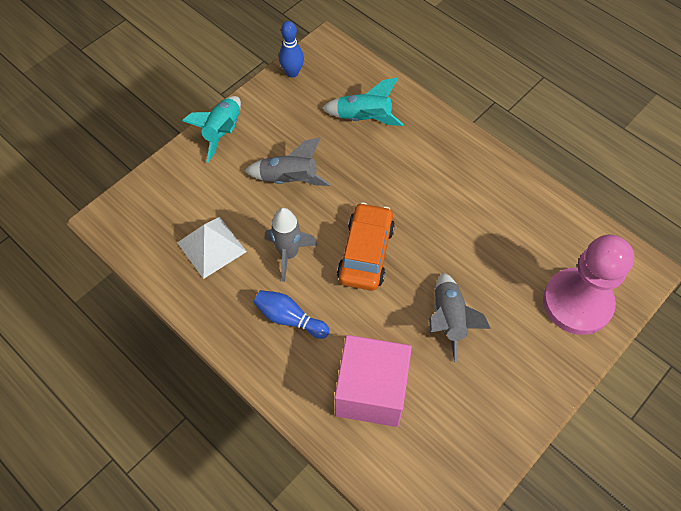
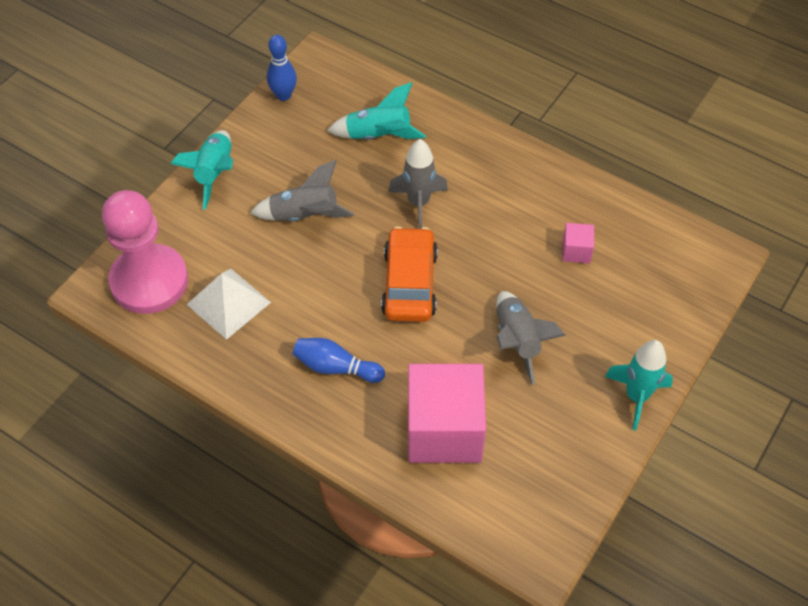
camera: 10 degrees left, 5 degrees down
grey rocket [265,208,318,282] -> grey rocket moved to [388,139,448,229]
pink pawn [543,235,634,335] -> pink pawn moved to [102,190,188,314]
none -> pink cube [562,223,594,263]
none -> turquoise rocket [605,340,673,431]

